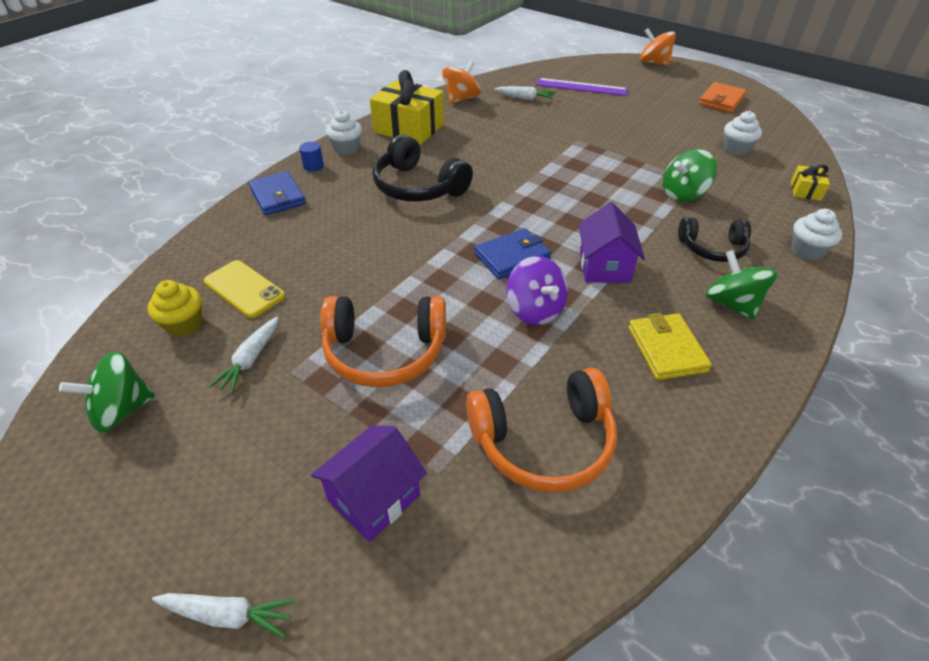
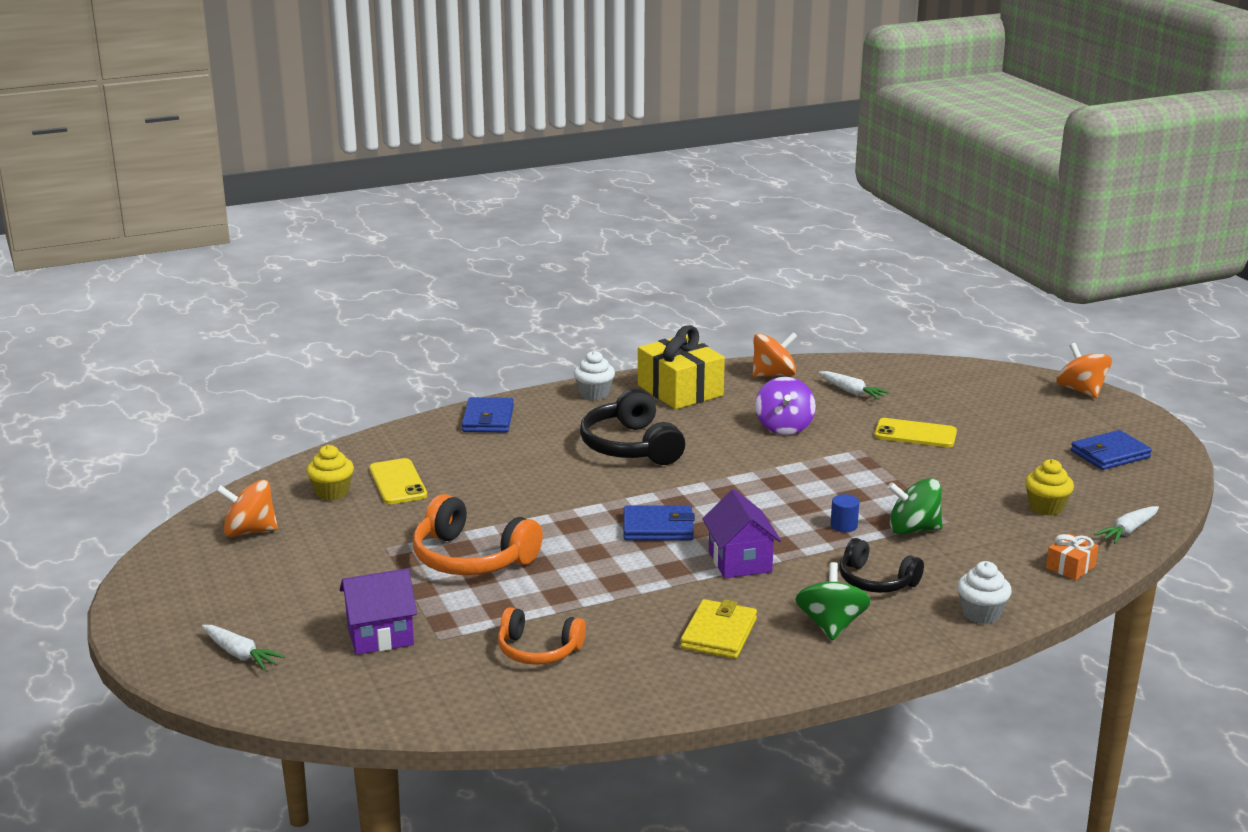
camera: 30 degrees right, 20 degrees down
green spinning top [59,351,155,432] -> orange spinning top [216,479,278,537]
white carrot [209,317,279,393] -> white carrot moved to [1094,506,1159,544]
blue cylinder [299,142,324,172] -> blue cylinder moved to [831,494,859,532]
orange headphones [466,368,617,493] -> orange headphones [498,607,586,665], size x0.64
purple spinning top [506,256,568,325] -> purple spinning top moved to [755,377,816,435]
purple ruler [536,78,628,96] -> none
purple house [578,202,645,283] -> purple house turned 45 degrees counterclockwise [702,489,781,578]
orange wallet [699,82,746,113] -> blue wallet [1071,430,1152,470]
white cupcake [724,111,762,156] -> yellow cupcake [1025,459,1074,516]
yellow gift [791,164,830,201] -> orange gift [1046,533,1099,580]
none -> yellow phone [874,418,957,447]

